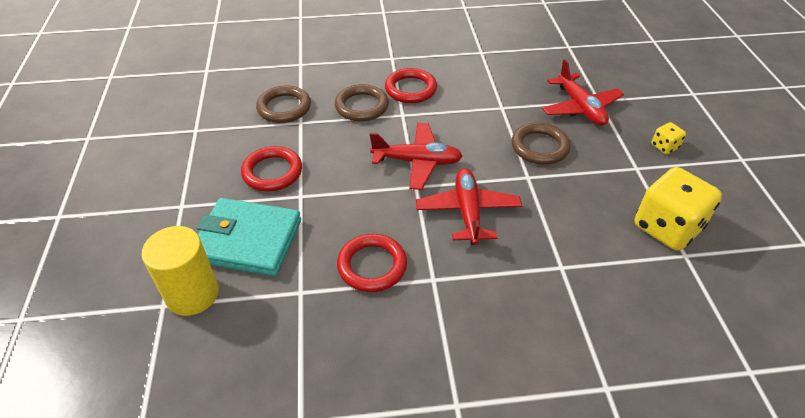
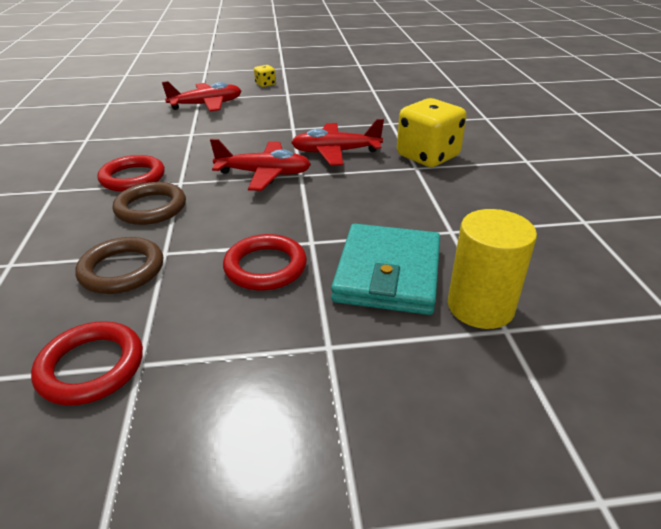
camera: 90 degrees left, 10 degrees down
red ring [337,234,407,292] -> red ring moved to [31,321,143,406]
red plane [370,123,463,190] -> red plane turned 90 degrees clockwise [210,139,311,191]
brown ring [511,123,570,165] -> none
yellow dice [634,167,722,251] -> yellow dice moved to [397,98,467,167]

